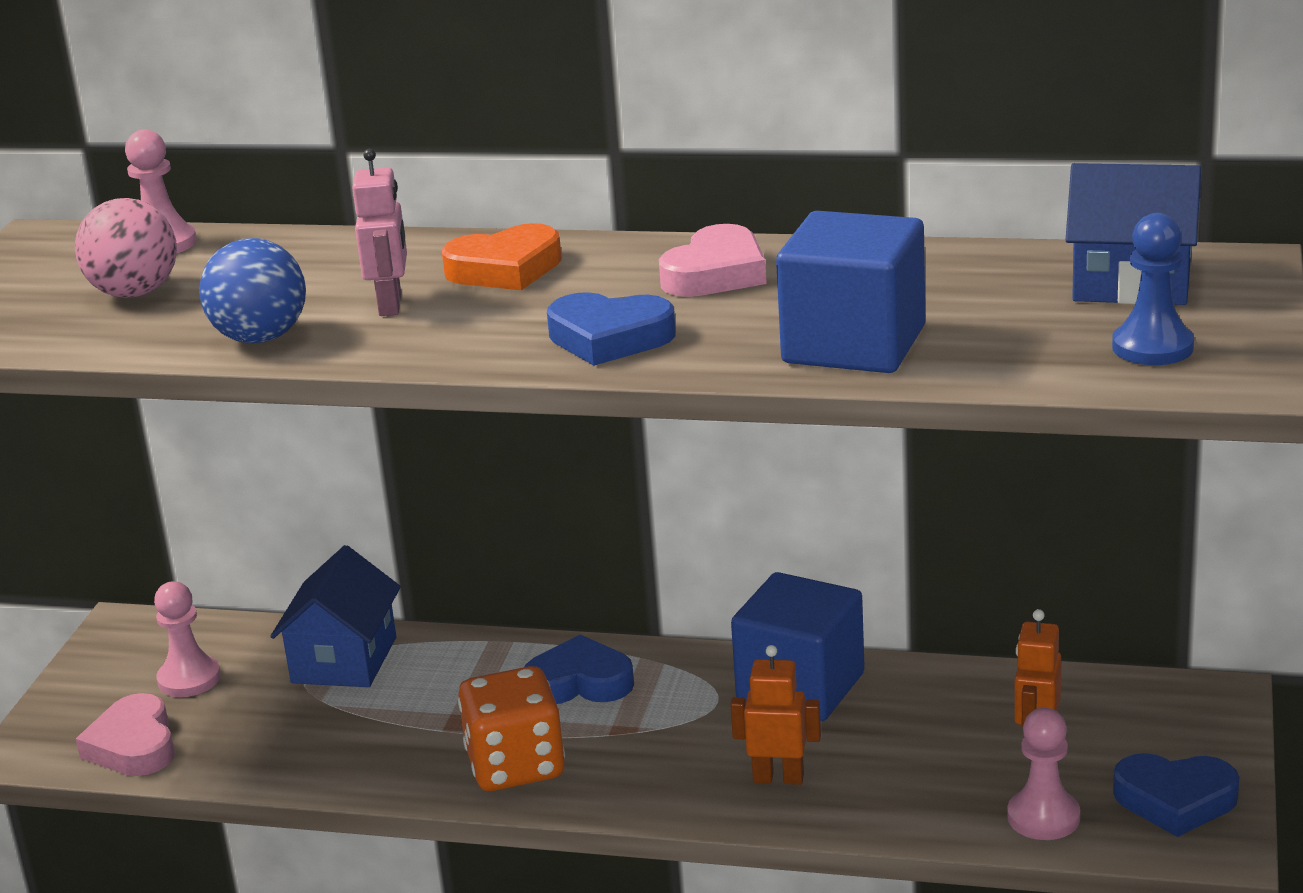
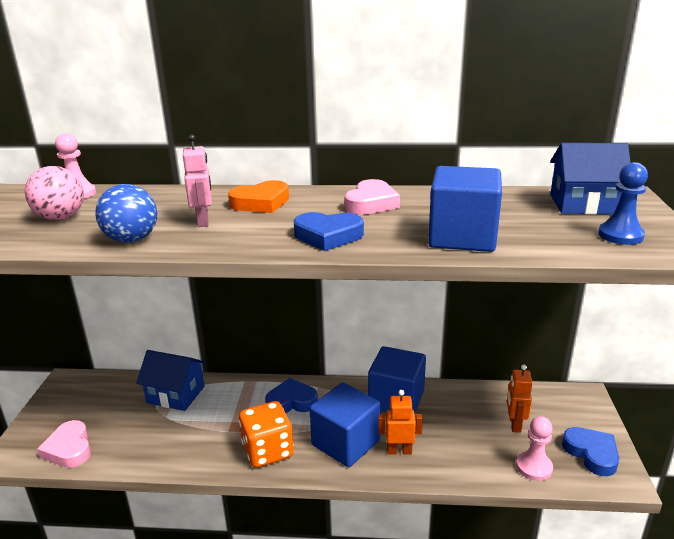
camera: 10 degrees left, 0 degrees up
pink pawn [154,581,221,697] -> none
blue house [270,545,401,687] -> blue house turned 75 degrees counterclockwise [136,350,206,411]
blue heart [1113,753,1239,837] -> blue heart turned 120 degrees counterclockwise [562,427,619,476]
none -> blue cube [310,382,381,467]

